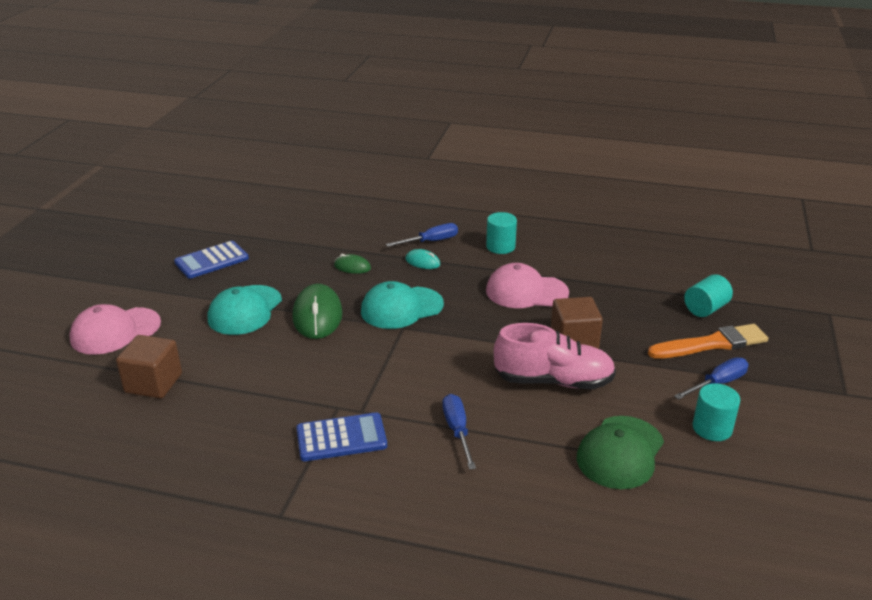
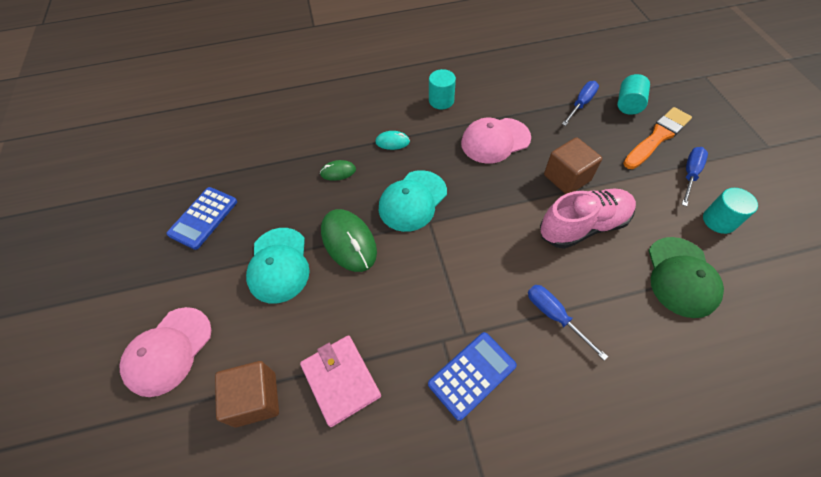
camera: 25 degrees left, 25 degrees up
blue screwdriver [386,223,458,247] -> blue screwdriver moved to [562,81,599,126]
none -> pink wallet [300,335,381,427]

